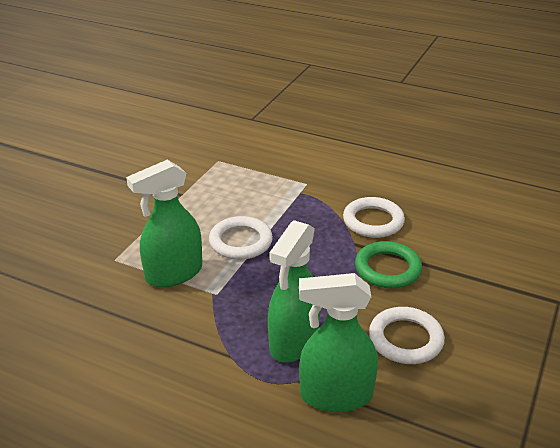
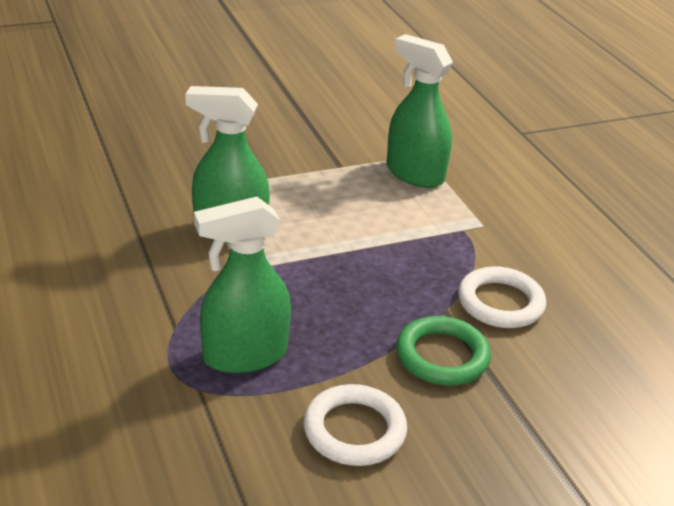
camera: 40 degrees right, 0 degrees up
white ring [209,216,273,260] -> none
green spray bottle [299,273,378,412] -> green spray bottle moved to [387,34,453,188]

